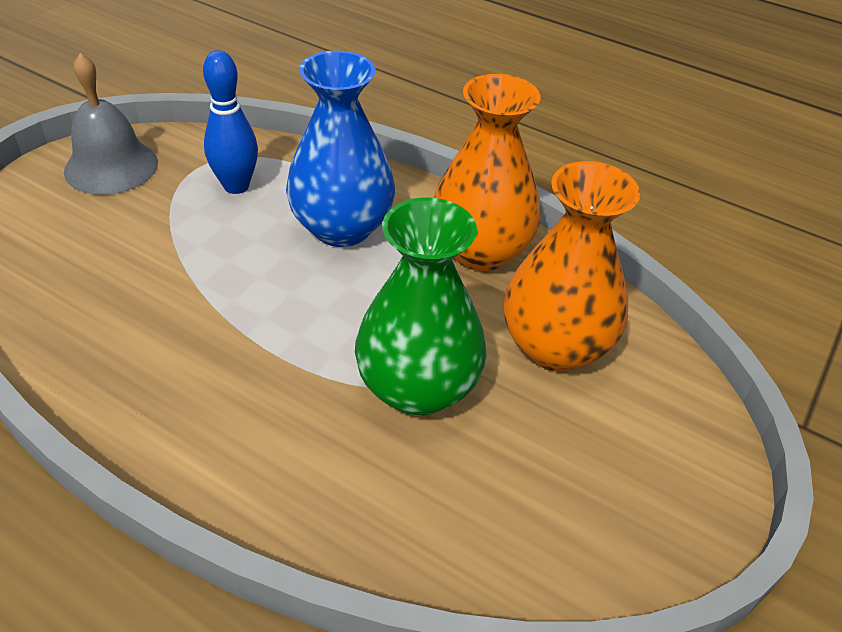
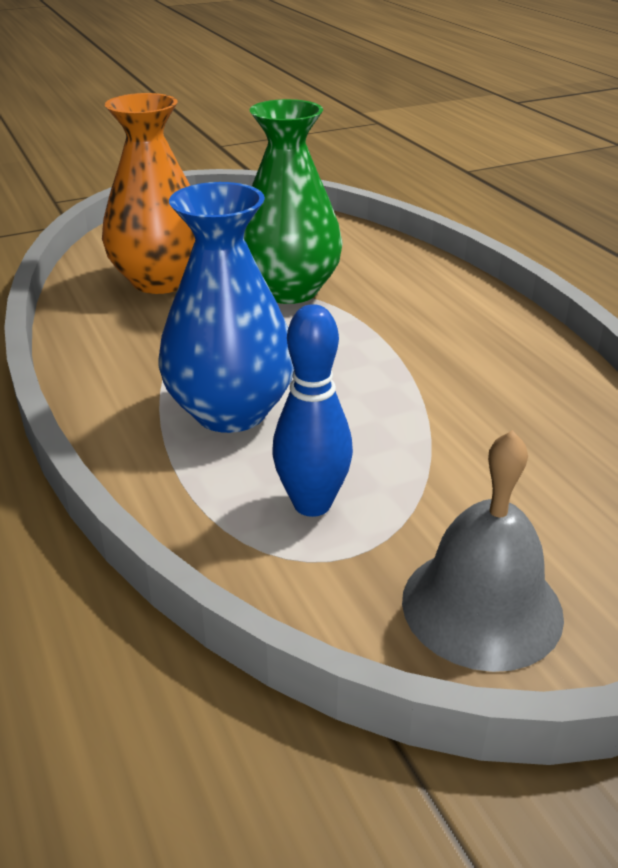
camera: 145 degrees left, 10 degrees down
orange vase [433,74,541,271] -> none

